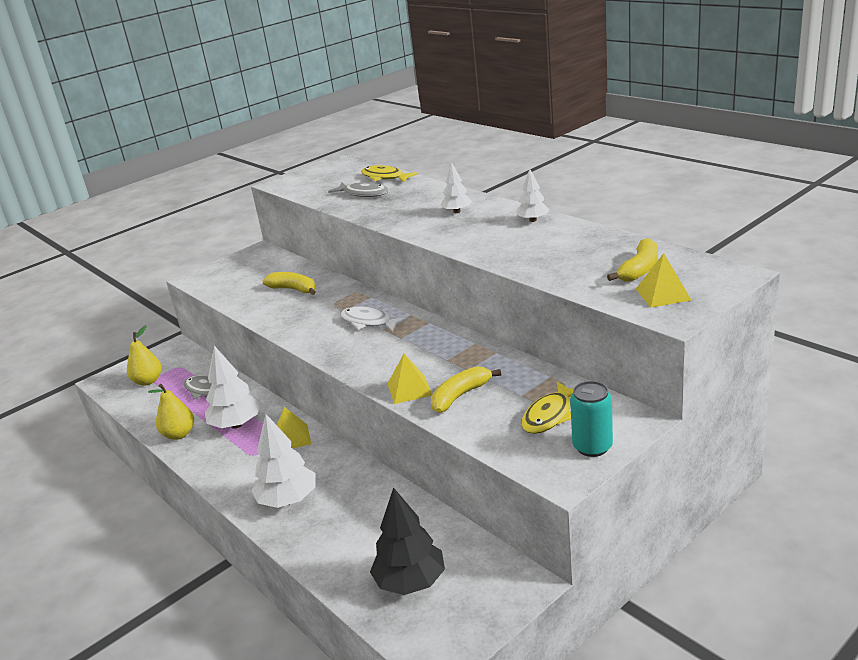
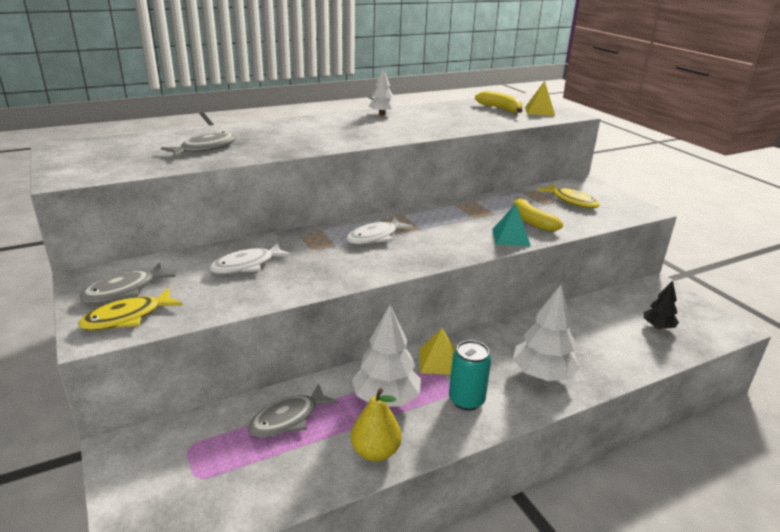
camera: 80 degrees left, 0 degrees up
yellow pear [127,325,162,386] -> none
yellow banana [262,272,316,295] -> white fish [209,242,293,274]
yellow fish [362,165,418,182] -> yellow fish moved to [78,288,183,331]
black tree [370,487,445,595] -> black tree [644,280,679,329], size x0.59
yellow pyramid [387,354,432,404] -> turquoise pyramid [492,204,531,246]
white tree [441,162,472,213] -> none
turquoise can [570,381,613,457] -> turquoise can moved to [449,340,491,410]
none -> grey fish [80,263,176,303]

